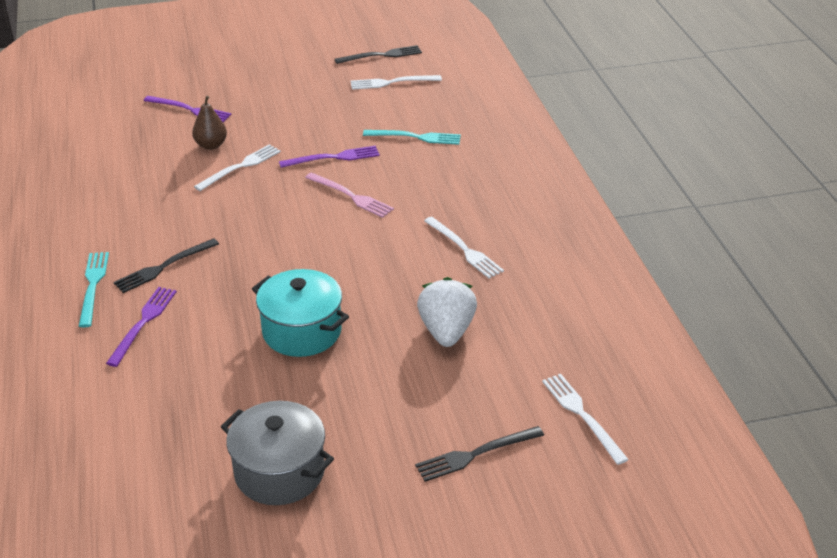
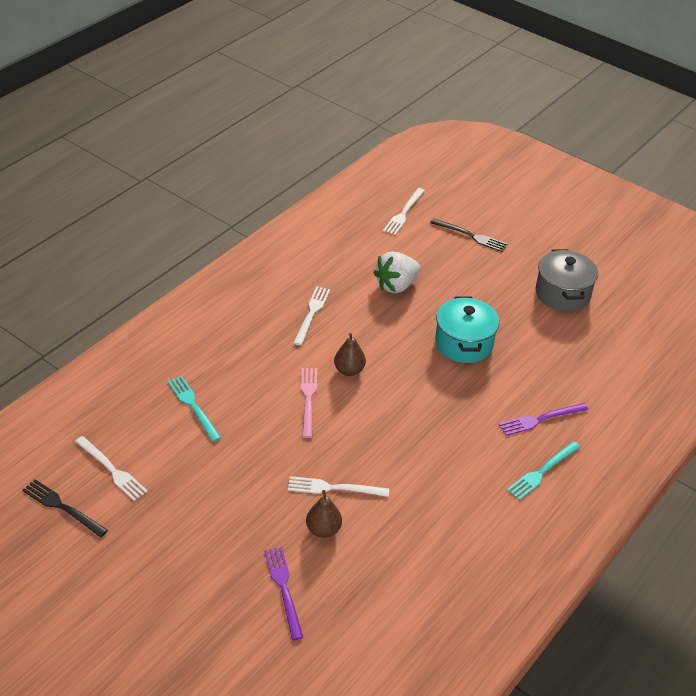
camera: 130 degrees left, 5 degrees up
black fork [113,238,219,293] -> none
purple fork [279,146,380,168] -> none
none -> brown pear [334,333,366,376]

